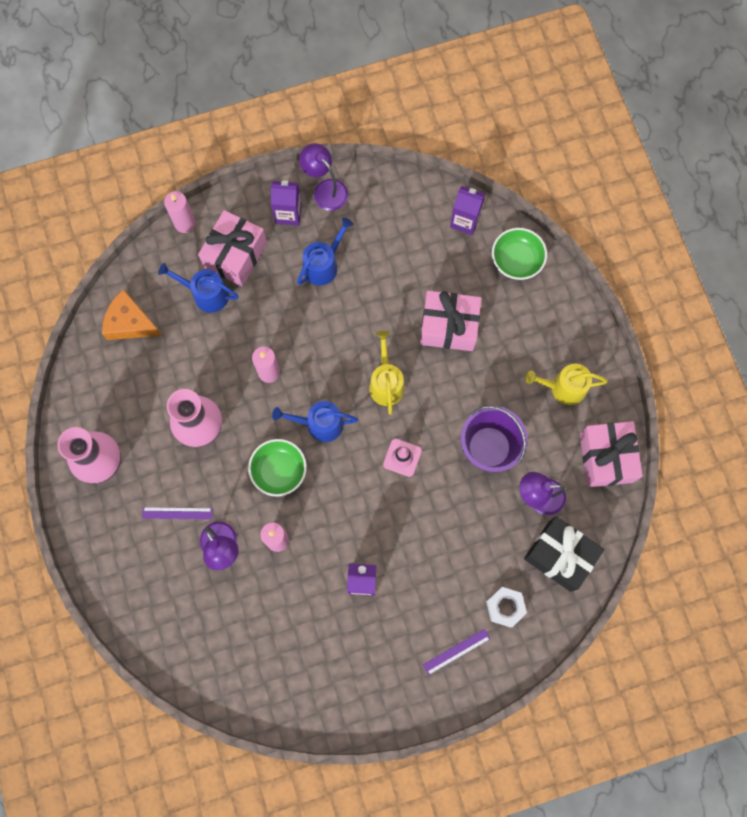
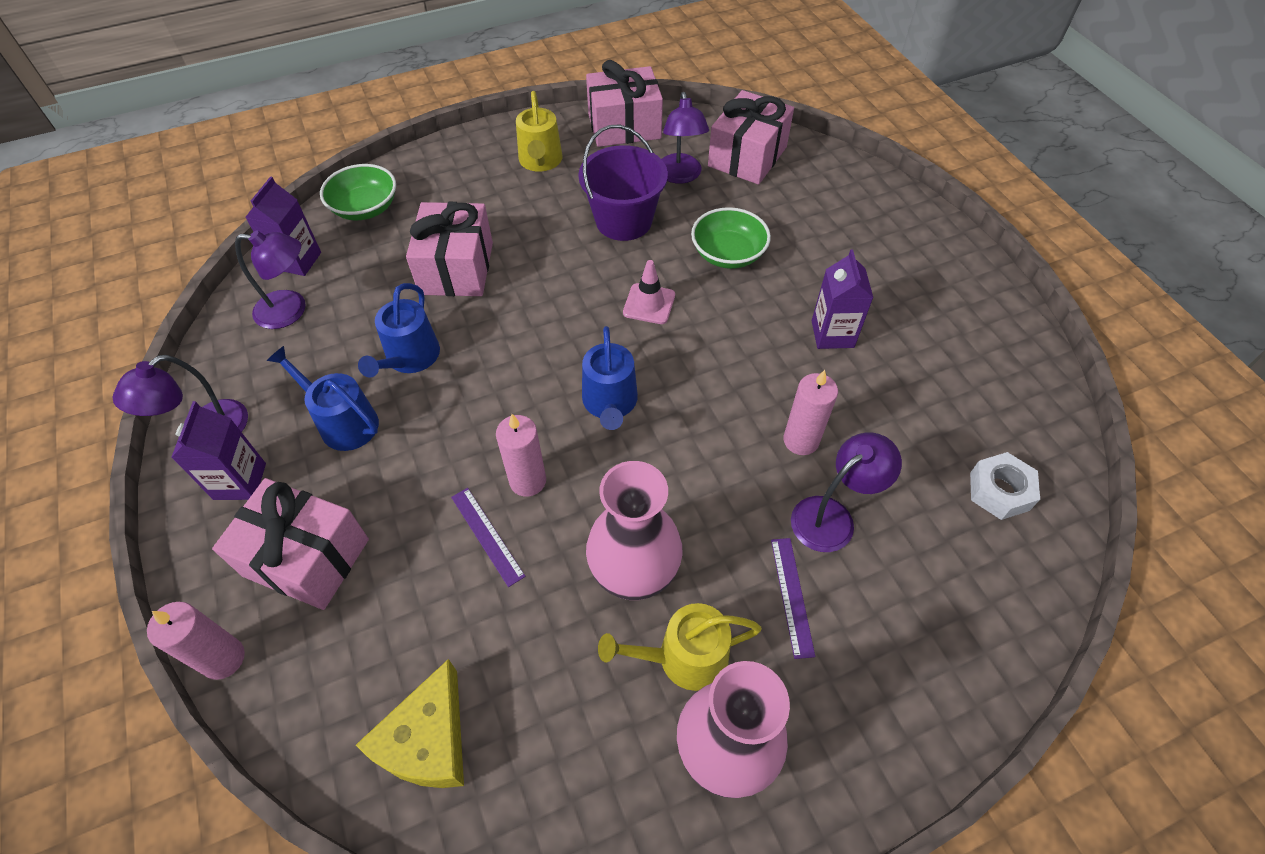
camera: 95 degrees left, 20 degrees down
orange cheese [102,289,162,340] -> yellow cheese [356,659,464,788]
blue watering can [158,263,238,313] -> blue watering can moved to [358,283,440,378]
green bowl [248,439,307,497] -> green bowl moved to [691,207,771,269]
yellow watering can [369,331,405,415] -> yellow watering can moved to [598,603,762,691]
purple ruler [423,629,490,675] -> purple ruler moved to [451,488,526,587]
white nut [486,587,527,628] -> white nut moved to [970,452,1040,520]
black gift [524,516,604,592] -> pink gift [708,90,794,185]
none -> purple lamp [235,231,306,329]

